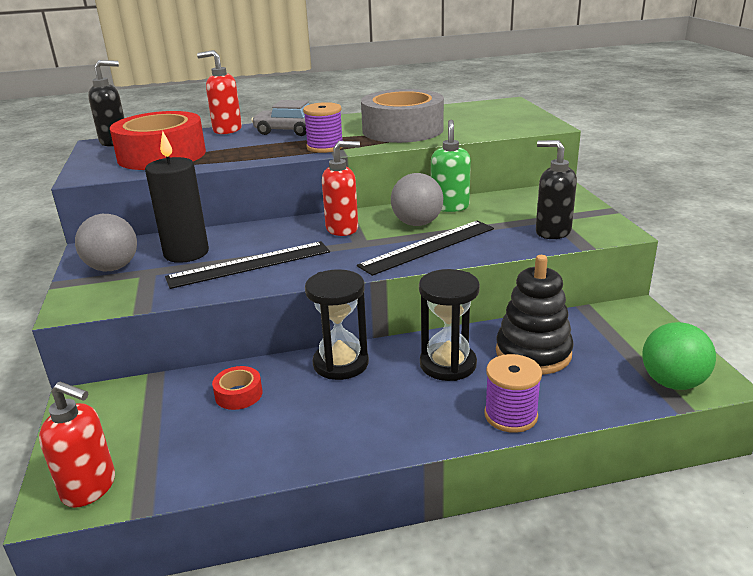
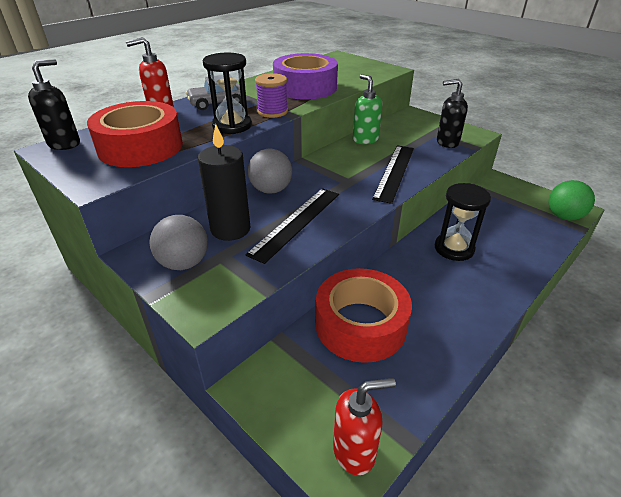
camera: 35 degrees left, 10 degrees up
red tape [212,366,263,410] -> red tape [316,268,412,363], size x2.42
black hourglass [305,269,369,380] -> black hourglass moved to [203,53,252,134]
red soap dispenser [322,141,360,236] -> none
grey tape [361,89,444,143] -> purple tape [273,53,338,99]
grey ball [391,173,443,226] -> grey ball moved to [248,149,292,194]
purple spool [484,354,542,433] -> none
black stacking toy [496,255,574,375] -> none

